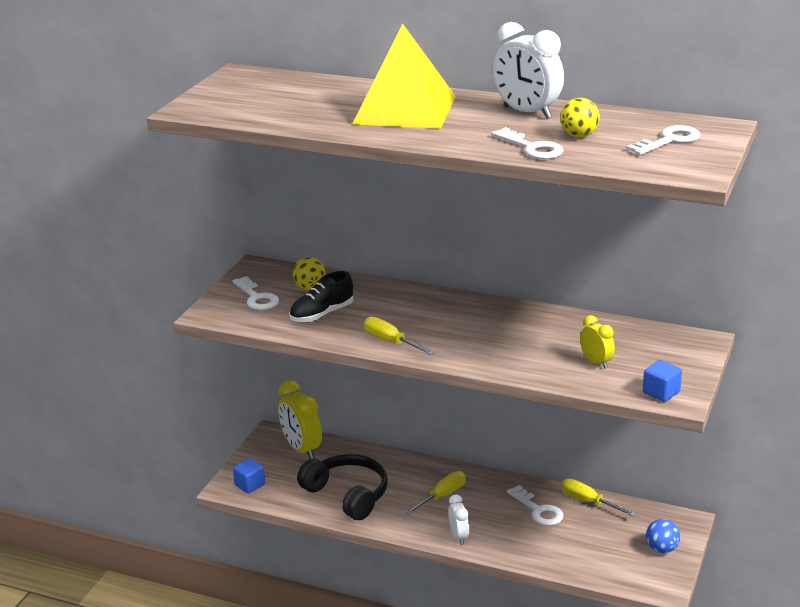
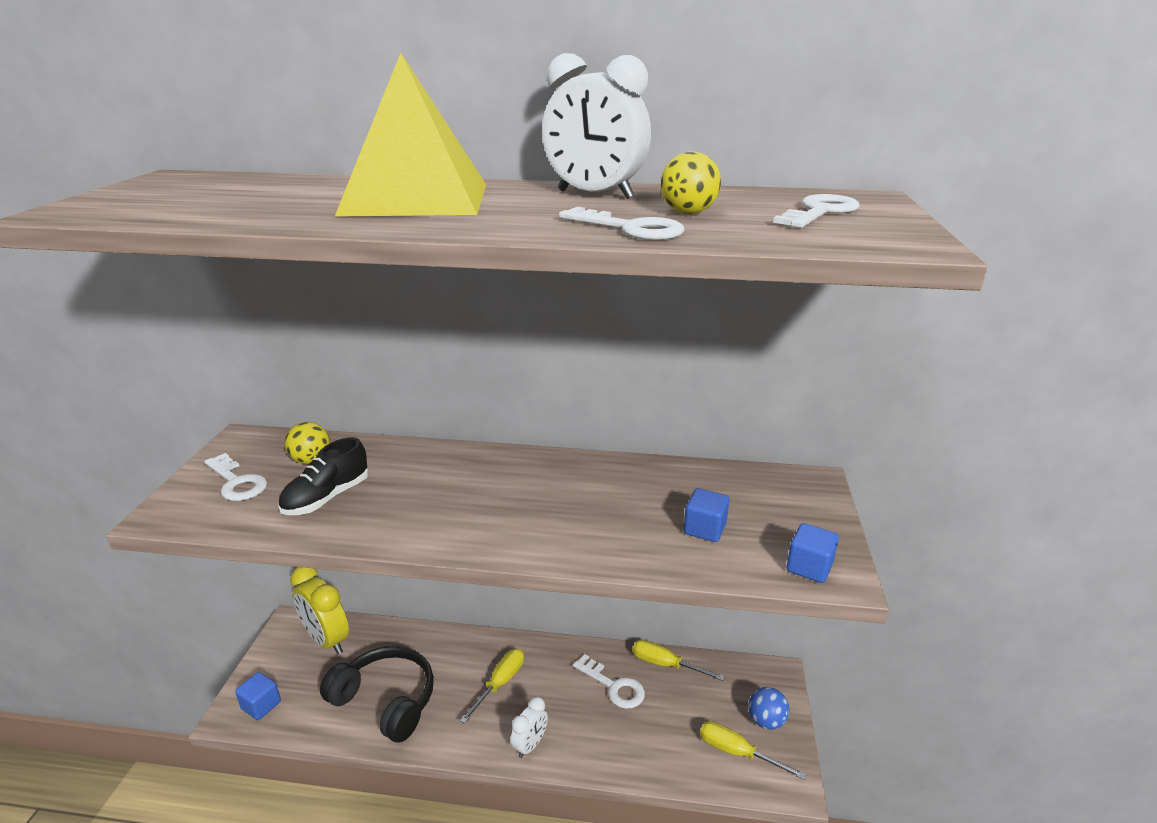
camera: 15 degrees left, 0 degrees up
yellow screwdriver [364,317,435,355] -> yellow screwdriver moved to [700,721,807,780]
white clock [449,495,469,545] -> white clock turned 60 degrees clockwise [511,697,548,758]
yellow clock [580,315,615,369] -> blue cube [684,488,729,542]

